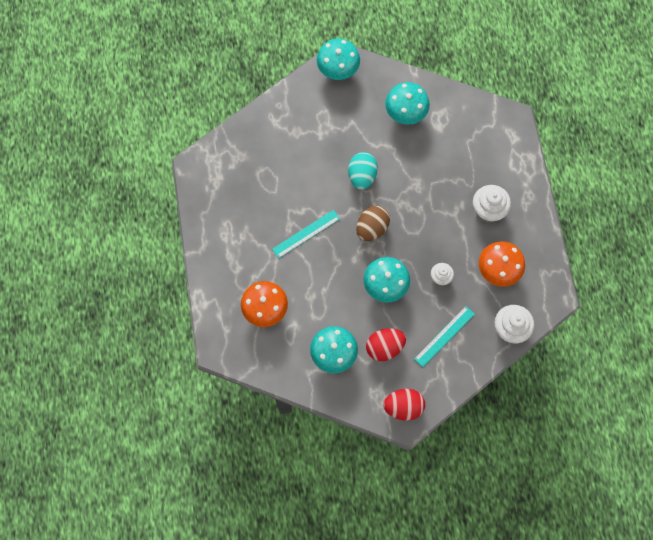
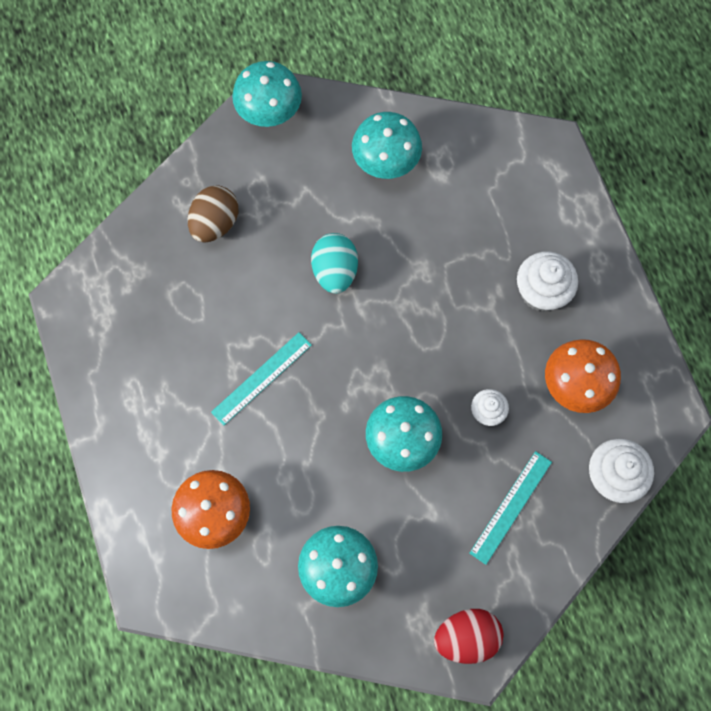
camera: 10 degrees left, 0 degrees up
brown egg [356,206,390,241] -> brown egg moved to [188,185,239,242]
red egg [366,328,406,361] -> none

